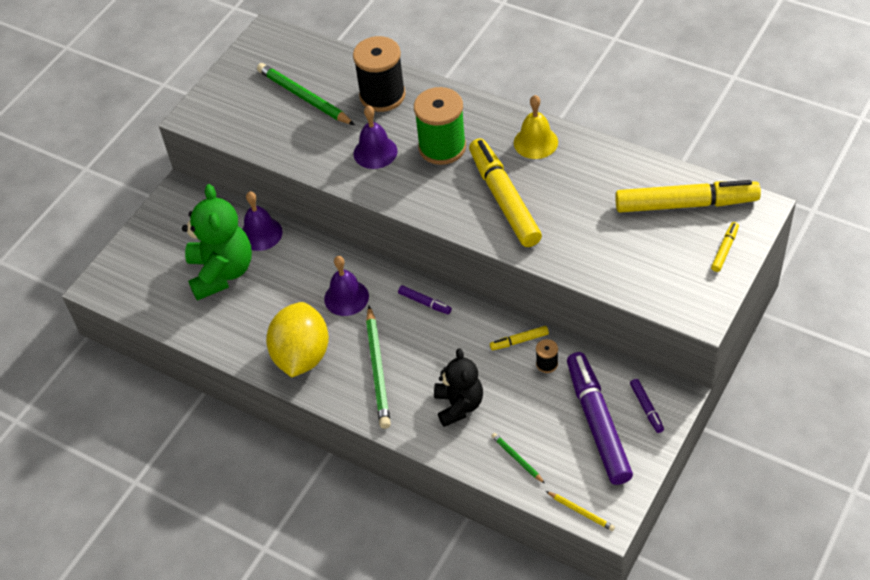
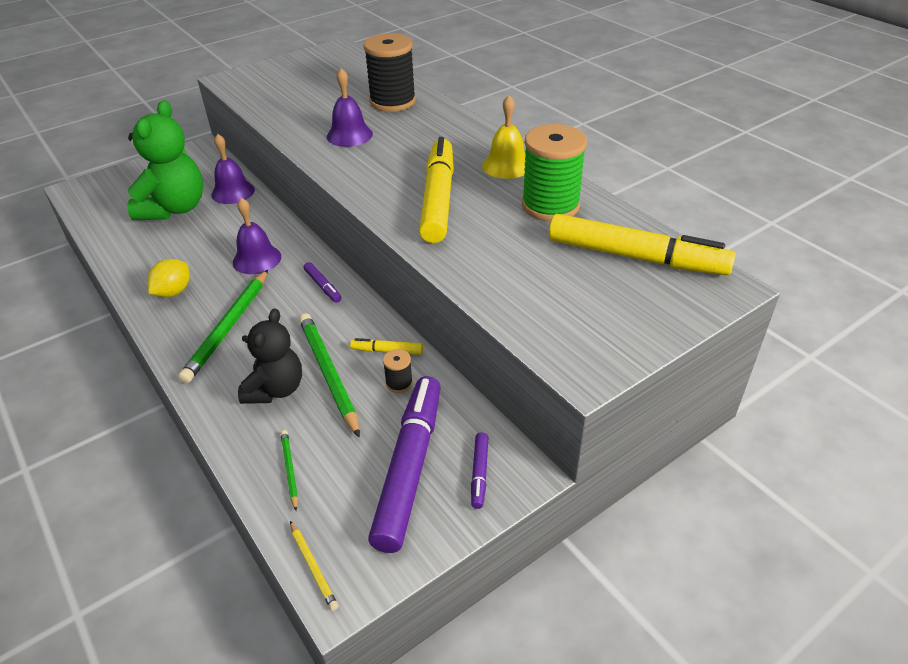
camera: 20 degrees right, 10 degrees down
green pencil [257,63,355,125] -> green pencil moved to [299,313,360,438]
yellow lemon [266,302,329,378] -> yellow lemon [147,259,190,297], size x0.54
green spool [414,87,466,165] -> green spool moved to [522,124,587,221]
yellow marker [711,222,739,272] -> none

